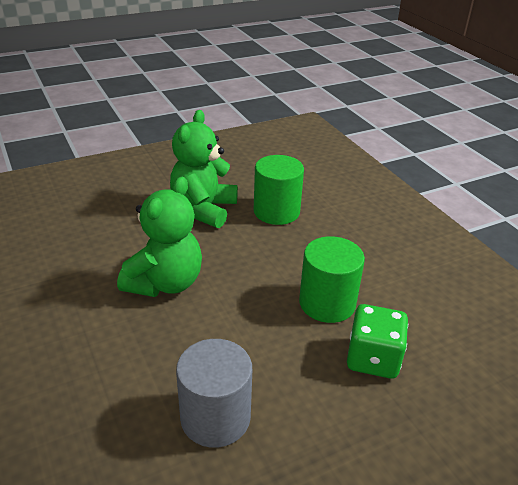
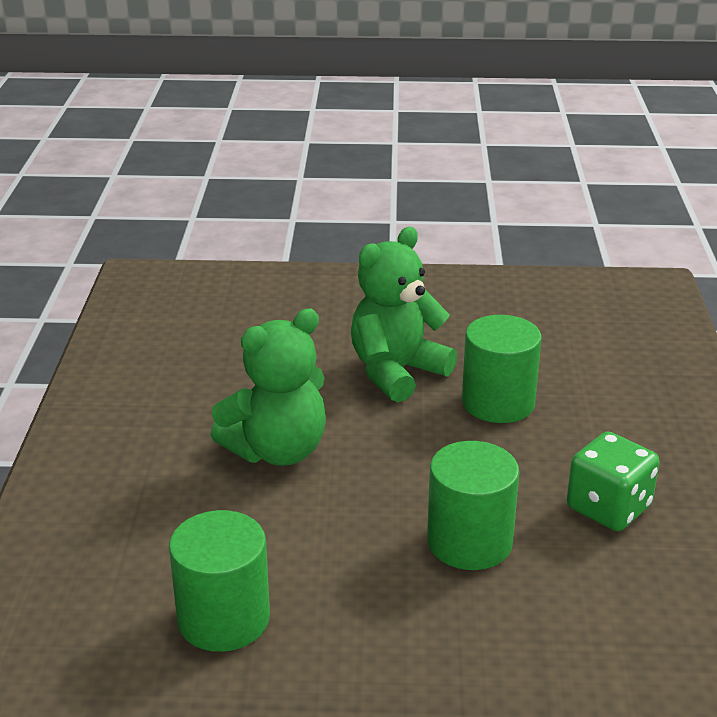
camera: 30 degrees right, 5 degrees down
grey cylinder [176,339,252,448] -> green cylinder [169,510,270,652]
green dice [347,304,408,379] -> green dice moved to [567,431,660,531]

